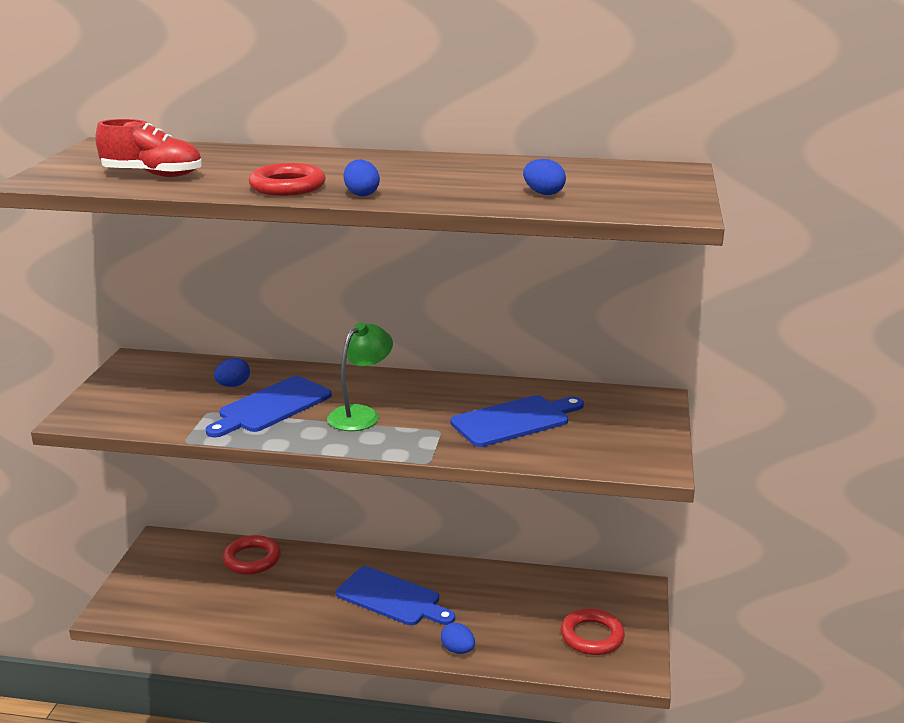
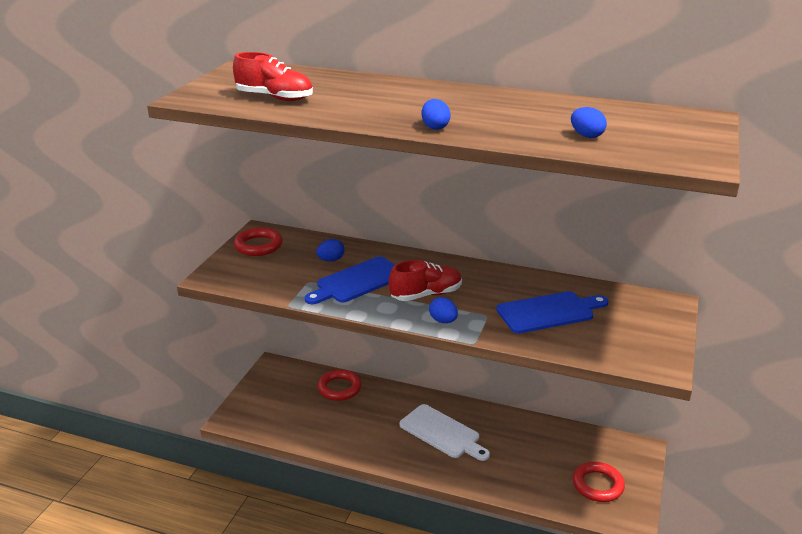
camera: 10 degrees right, 5 degrees up
red ring [248,163,326,196] -> red ring moved to [234,227,283,256]
green lamp [327,322,393,431] -> red shoe [389,260,462,301]
blue cutting board [336,566,455,625] -> white cutting board [400,404,490,461]
blue egg [441,623,475,654] -> blue egg moved to [429,297,458,323]

